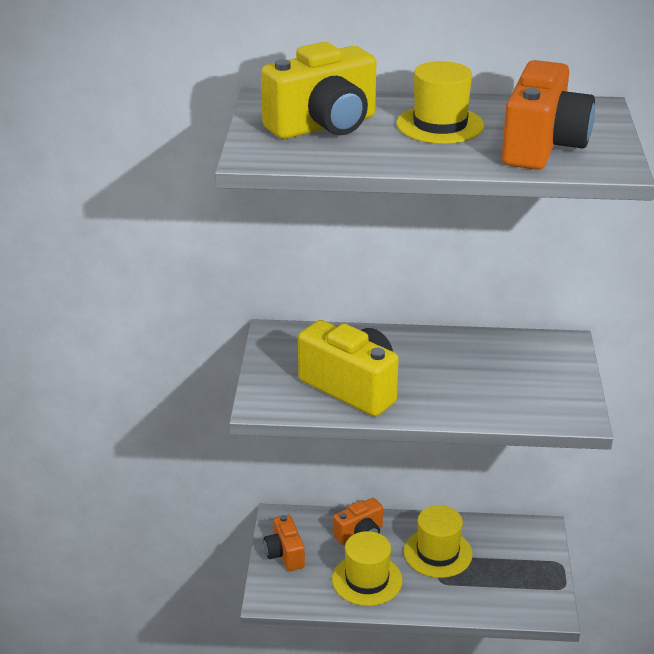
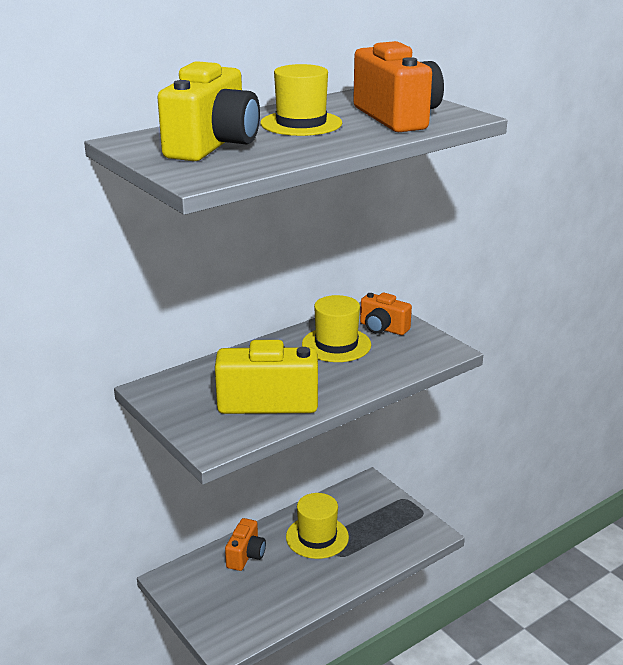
camera: 40 degrees left, 5 degrees down
orange camera [264,515,305,571] -> orange camera moved to [360,293,412,335]
yellow hat [332,531,402,606] -> yellow hat moved to [302,295,371,362]

